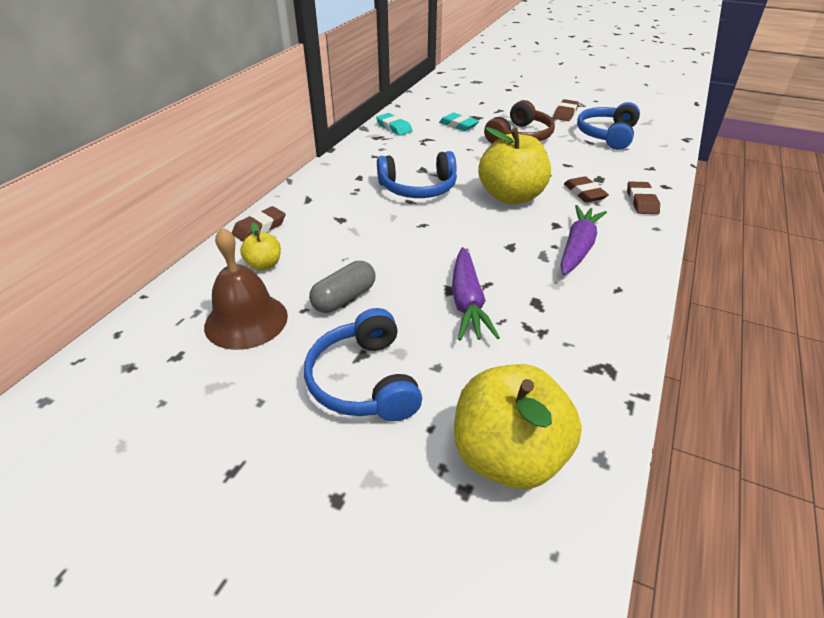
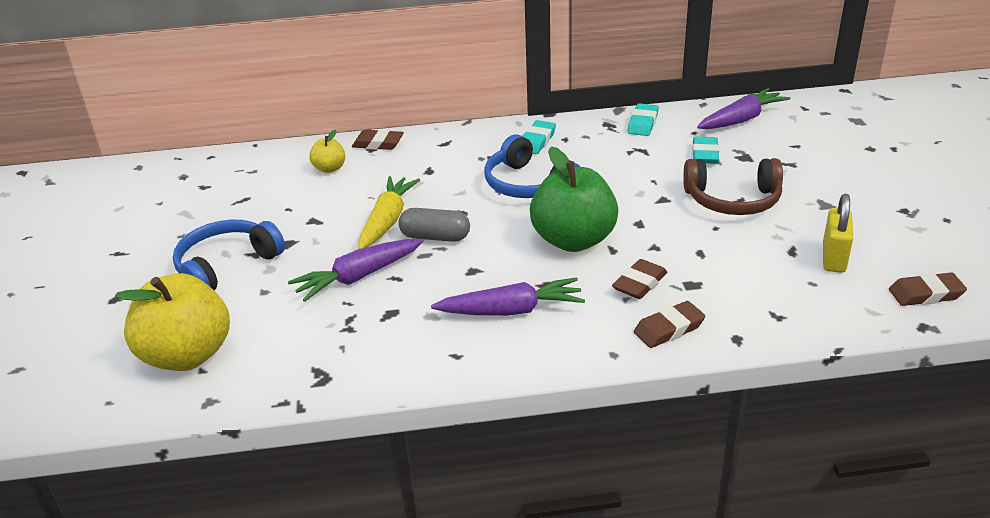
camera: 60 degrees right, 5 degrees down
brown bell [204,227,288,350] -> none
grey capsule [309,261,375,313] -> grey capsule moved to [398,208,470,242]
yellow apple [478,127,551,205] -> green apple [530,146,618,252]
brown eraser [553,99,579,121] -> brown eraser moved to [889,272,967,306]
blue headphones [577,102,640,150] -> yellow padlock [823,194,853,273]
none -> yellow carrot [358,176,420,249]
none -> turquoise eraser [523,120,556,154]
none -> purple carrot [697,88,791,129]

